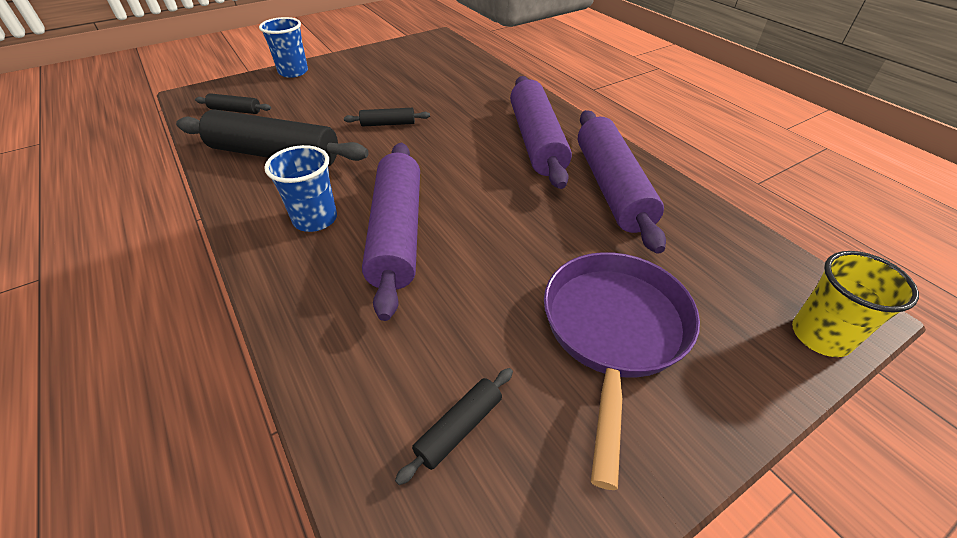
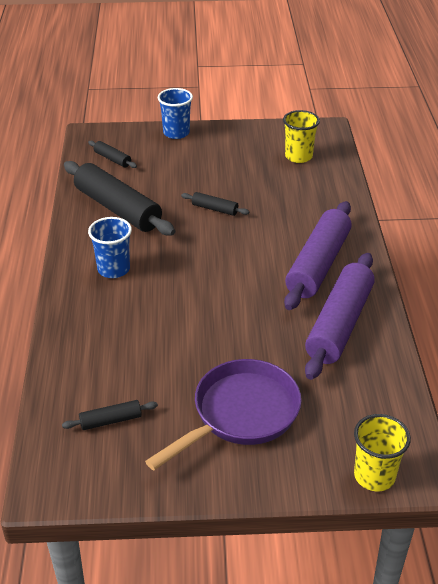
camera: 30 degrees right, 5 degrees down
purple rolling pin [362,143,420,321] -> none
none -> yellow cup [283,110,320,163]

